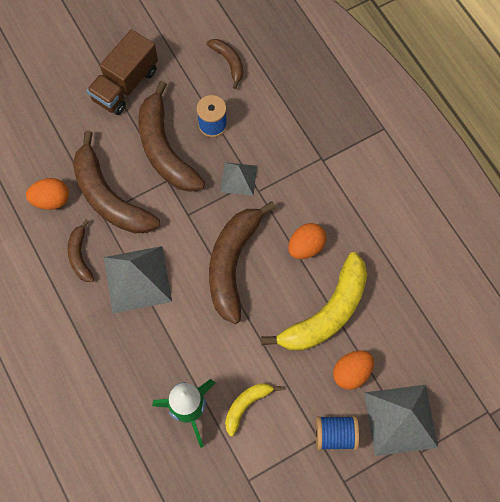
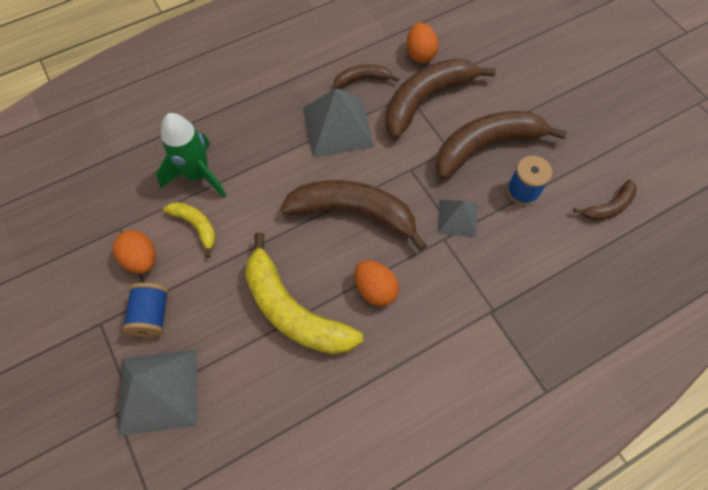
camera: 90 degrees right, 5 degrees down
brown truck [87,29,158,115] -> none
orange egg [333,351,374,390] -> orange egg moved to [113,230,156,274]

